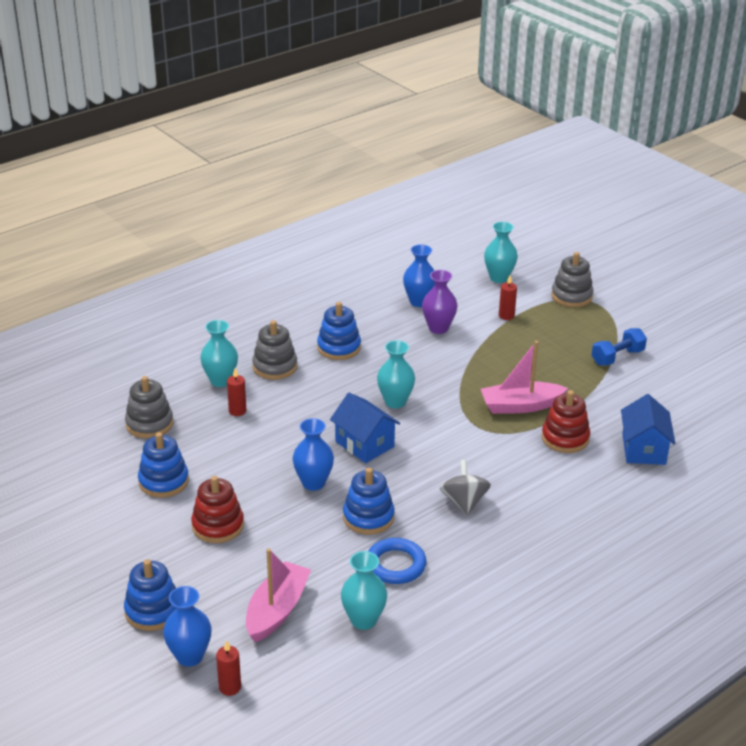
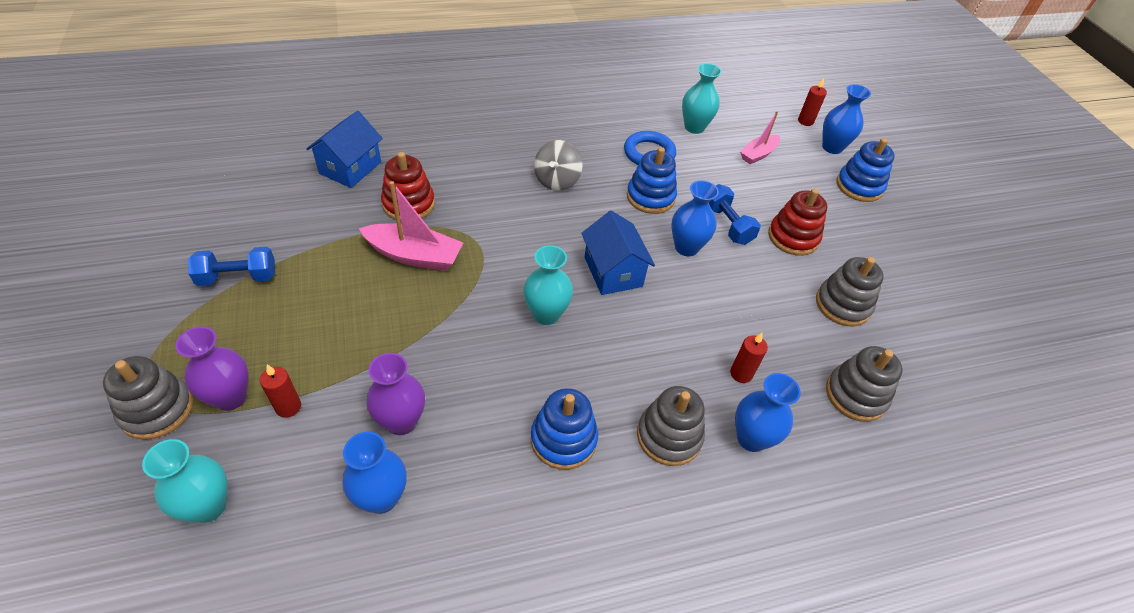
camera: 160 degrees left, 15 degrees up
blue stacking toy [138,432,189,498] -> grey stacking toy [816,257,884,326]
turquoise vase [200,320,238,387] -> blue vase [735,373,801,452]
pink boat [246,548,311,643] -> pink boat [740,111,780,164], size x0.63
none -> purple vase [175,326,249,411]
none -> blue dumbbell [709,184,761,245]

